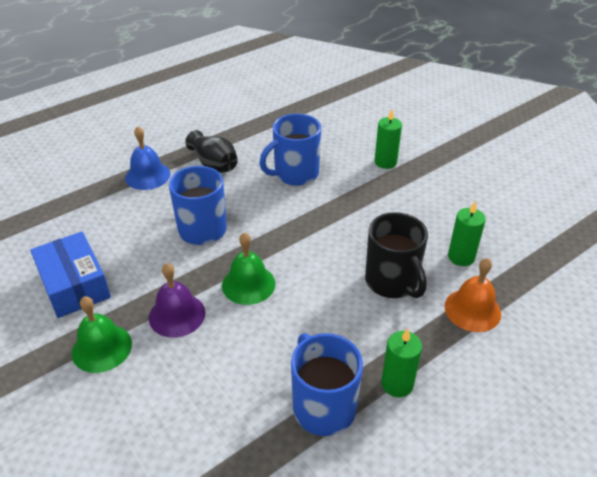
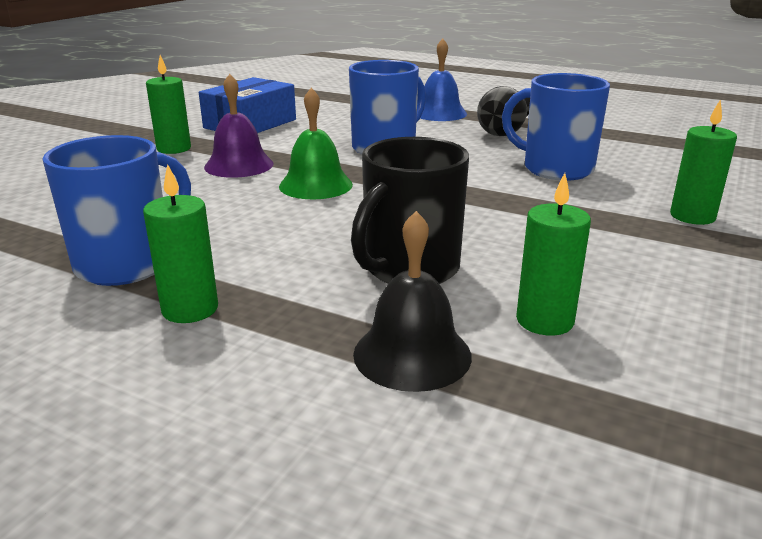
camera: 65 degrees right, 15 degrees down
green bell [72,296,132,373] -> green candle [146,55,191,154]
orange bell [445,258,501,332] -> black bell [353,211,472,392]

